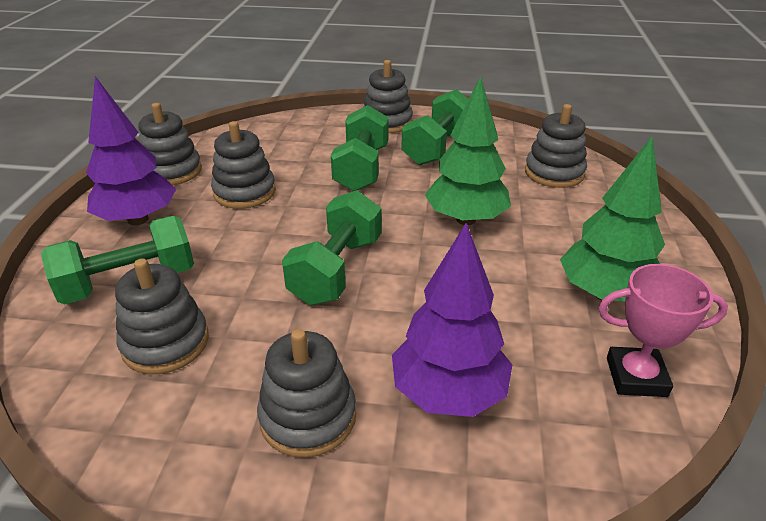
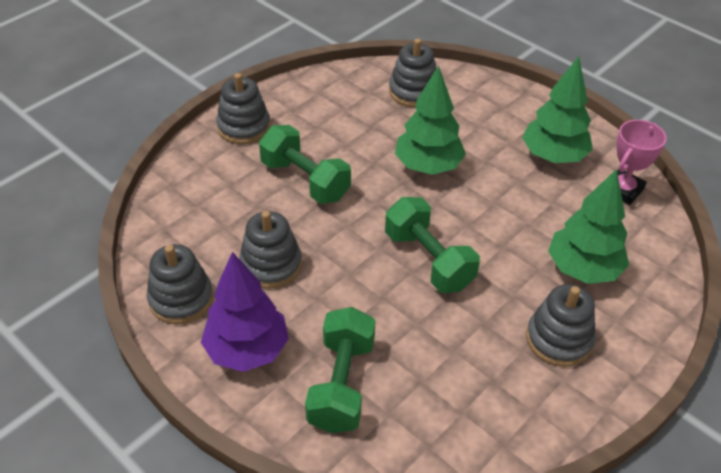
camera: 55 degrees left, 10 degrees up
grey stacking toy [115,258,209,374] -> none
purple tree [392,223,512,417] -> green tree [548,169,629,284]
green dumbbell [401,89,468,165] -> none

